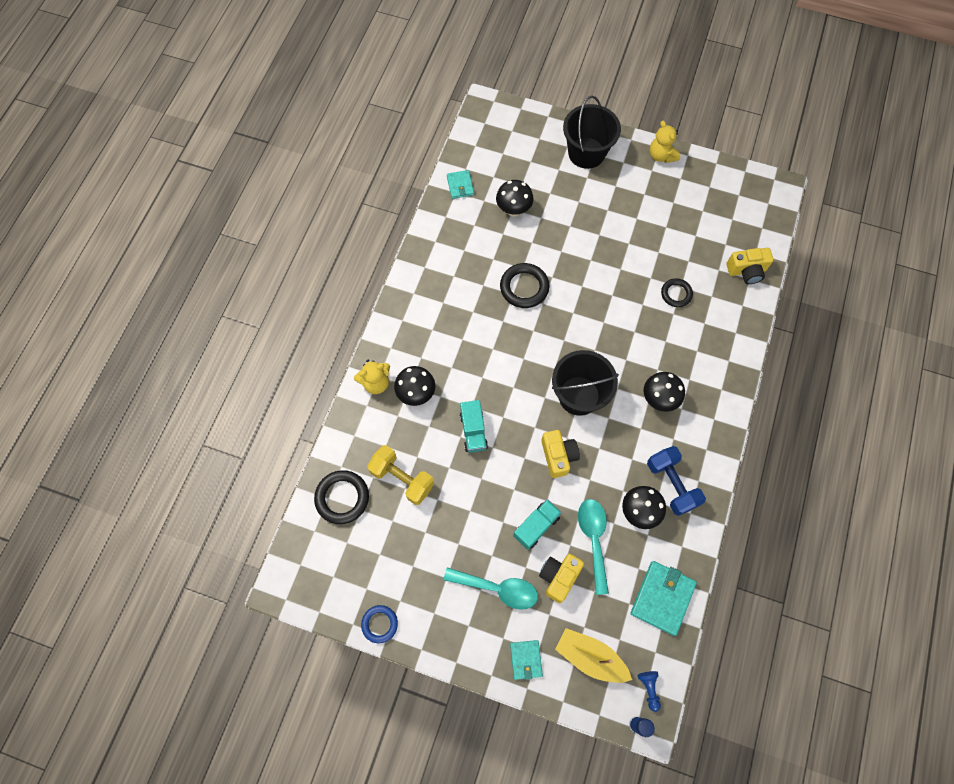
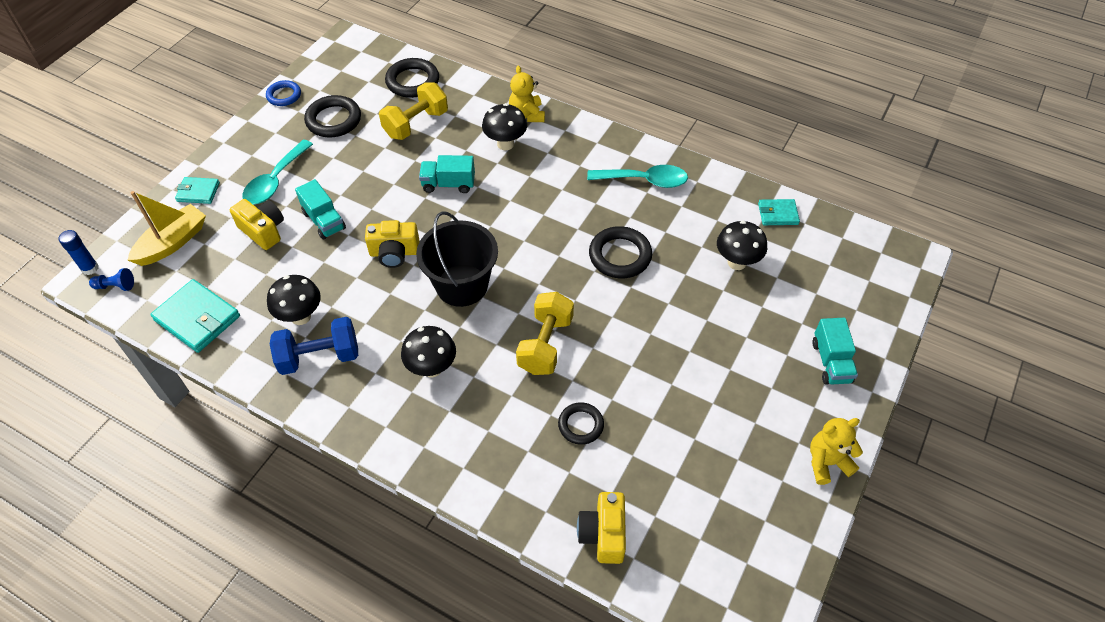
camera: 100 degrees right, 15 degrees down
black bucket [563,96,621,169] -> turquoise truck [812,318,858,385]
turquoise spoon [578,499,609,595] -> turquoise spoon moved to [587,165,688,188]
none -> black ring [304,95,361,137]
none -> yellow dumbbell [516,292,574,375]

